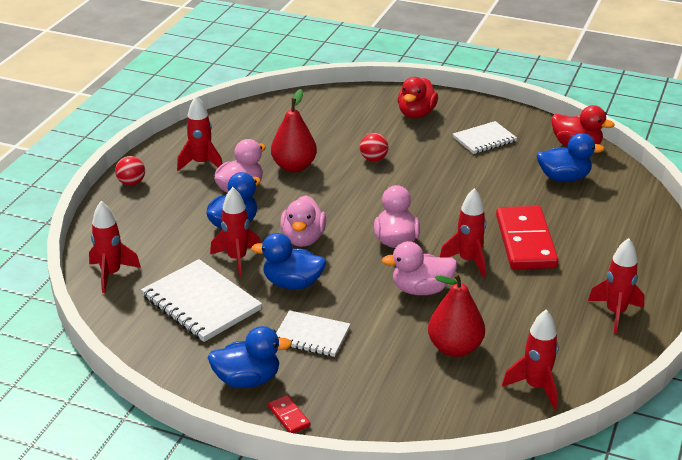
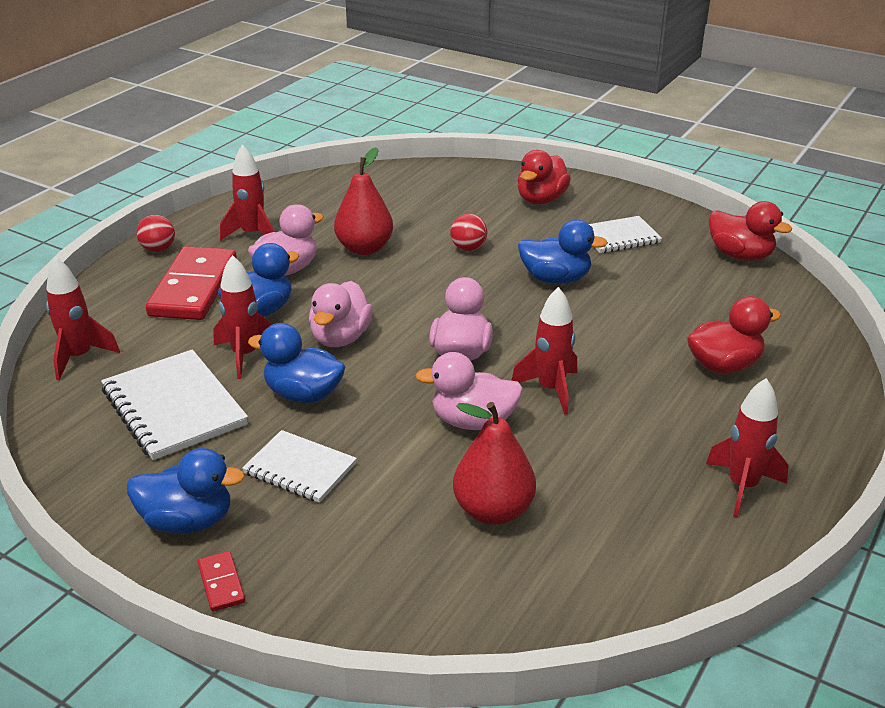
camera: 10 degrees right, 0 degrees up
red domino [496,206,559,269] -> red domino moved to [146,246,237,320]
red rocket [502,310,559,409] -> none
blue duck [537,133,605,182] -> blue duck moved to [518,220,608,284]
none -> red duck [687,296,781,373]

